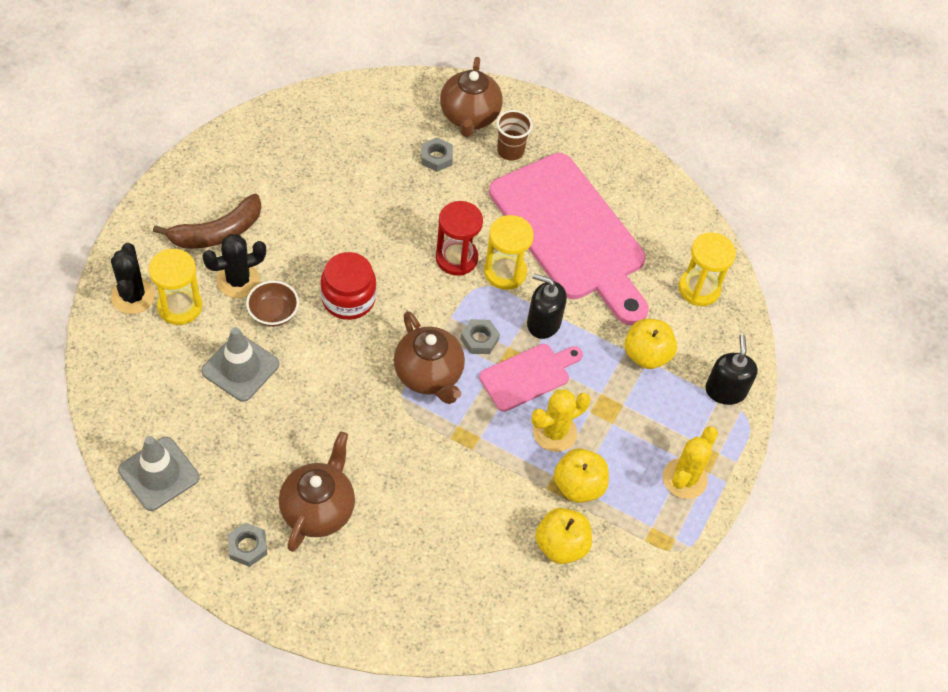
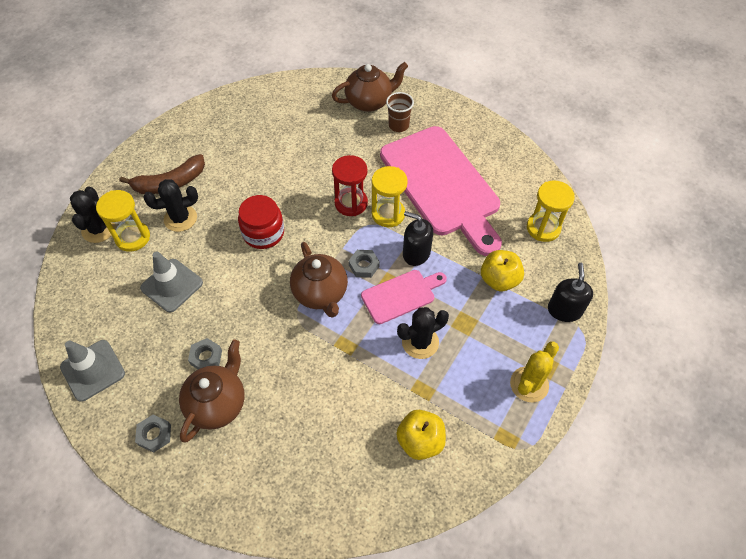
camera: 10 degrees right, 0 degrees up
brown bowl [246,280,299,327] -> none
grey nut [421,137,453,172] -> grey nut moved to [188,338,222,369]
brown teapot [440,57,503,137] -> brown teapot turned 120 degrees counterclockwise [332,62,408,112]
yellow cactus [531,389,591,452] -> black cactus [397,307,449,359]
yellow apple [554,448,609,503] -> none

